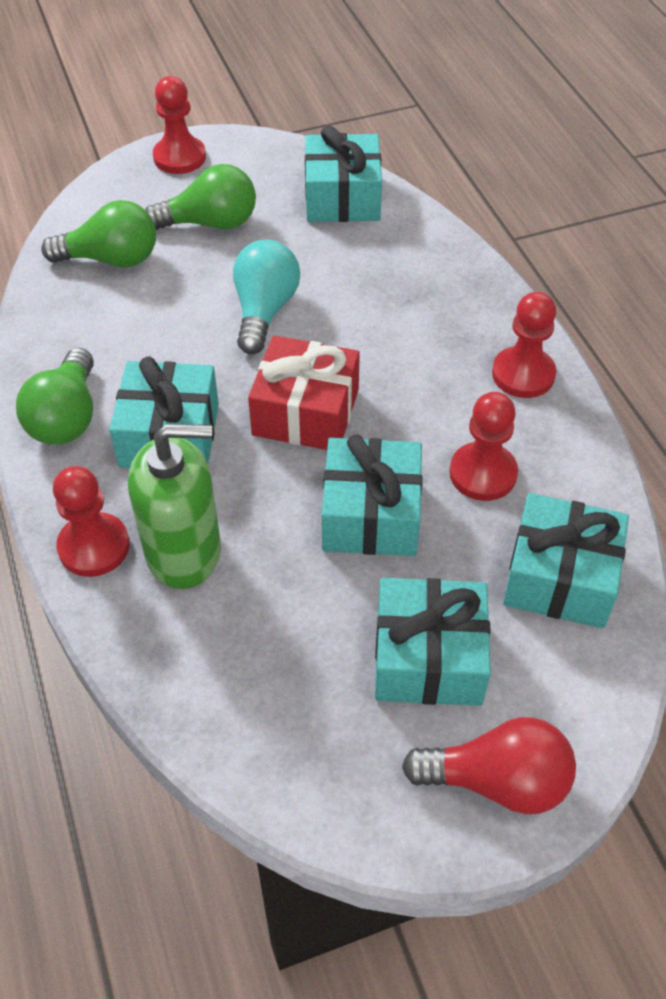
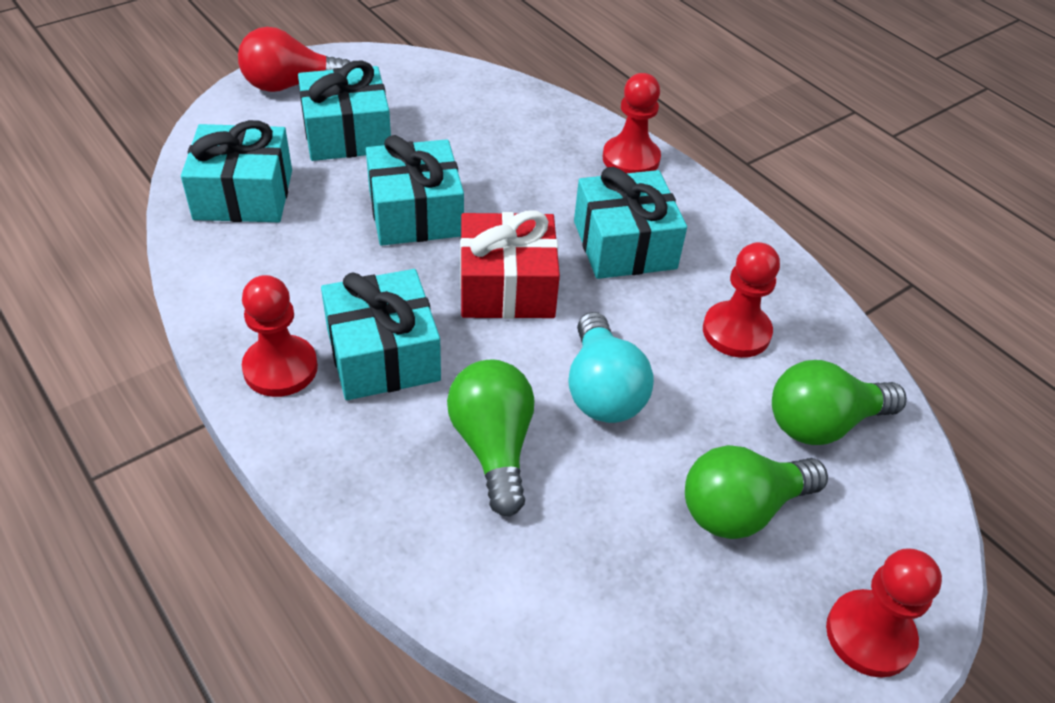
camera: 160 degrees right, 5 degrees down
green light bulb [16,348,94,445] -> green light bulb moved to [447,360,534,516]
green soap dispenser [128,424,221,589] -> none
turquoise gift [305,125,382,222] -> turquoise gift moved to [321,269,441,400]
red pawn [449,392,518,501] -> red pawn moved to [703,242,780,358]

